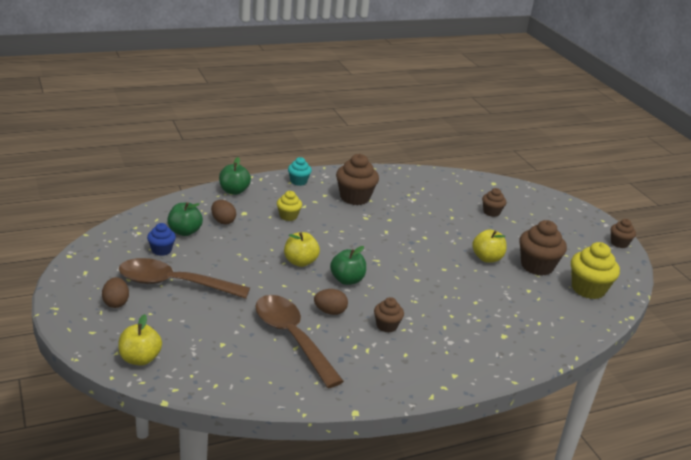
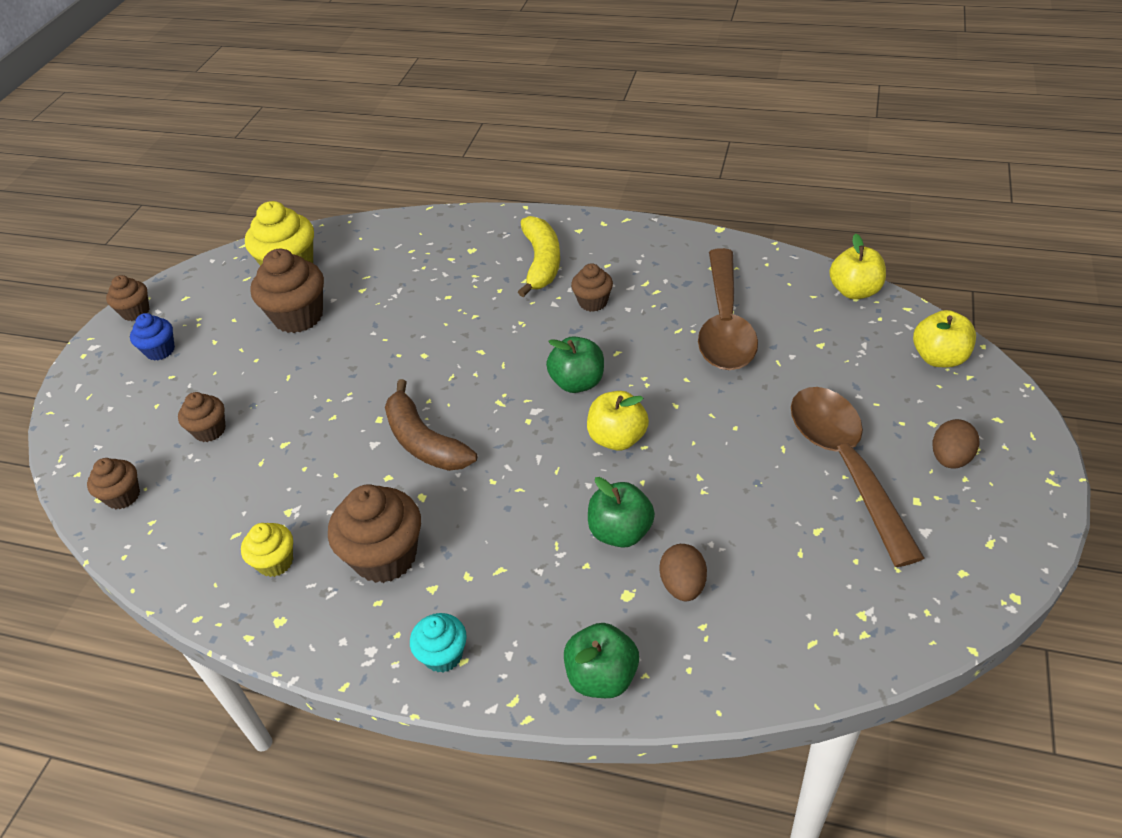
camera: 135 degrees left, 15 degrees up
brown spoon [119,258,250,299] -> brown spoon turned 150 degrees counterclockwise [791,387,925,567]
blue cupcake [147,223,176,256] -> blue cupcake moved to [130,313,175,361]
green apple [167,202,203,236] -> green apple moved to [588,477,655,548]
yellow cupcake [277,191,302,221] -> yellow cupcake moved to [241,523,293,577]
brown egg [314,289,348,315] -> none
yellow apple [472,229,507,263] -> yellow apple moved to [829,234,886,299]
none -> brown cupcake [87,458,140,509]
none -> brown banana [385,379,477,471]
none -> yellow banana [518,216,560,297]

